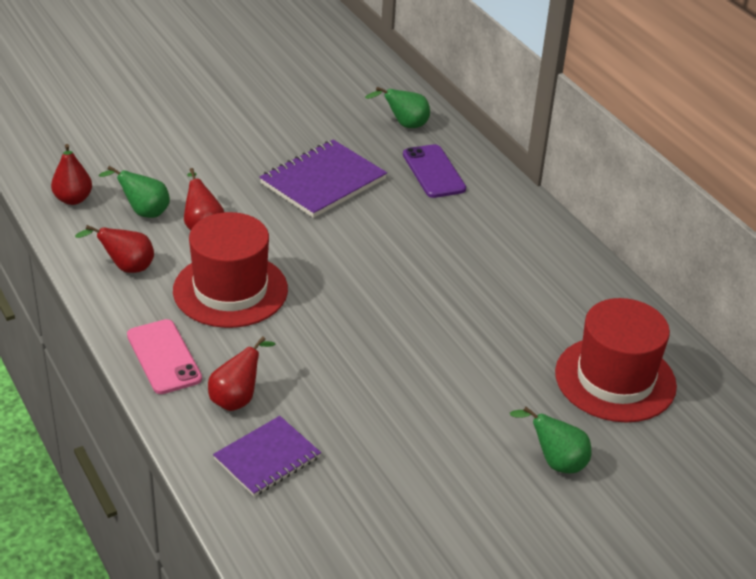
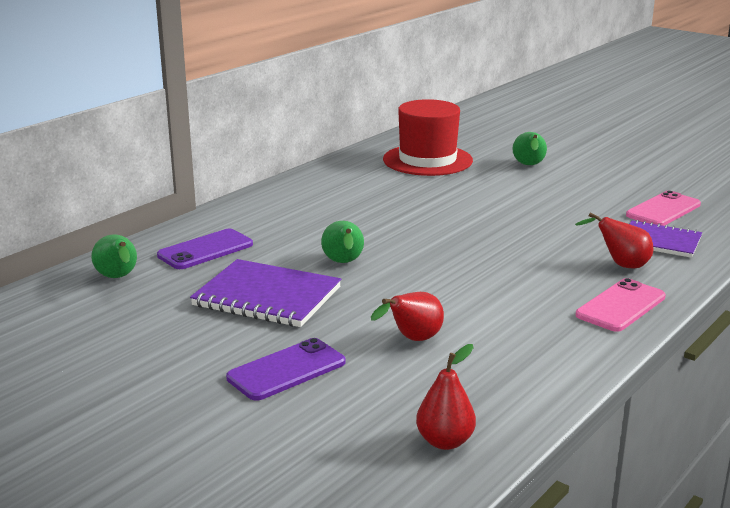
camera: 110 degrees left, 15 degrees down
red pear [75,225,154,273] -> none
green pear [99,166,170,218] -> green pear moved to [321,221,364,263]
red hat [173,212,288,328] -> none
none -> purple phone [226,338,346,401]
none -> pink phone [626,191,701,226]

